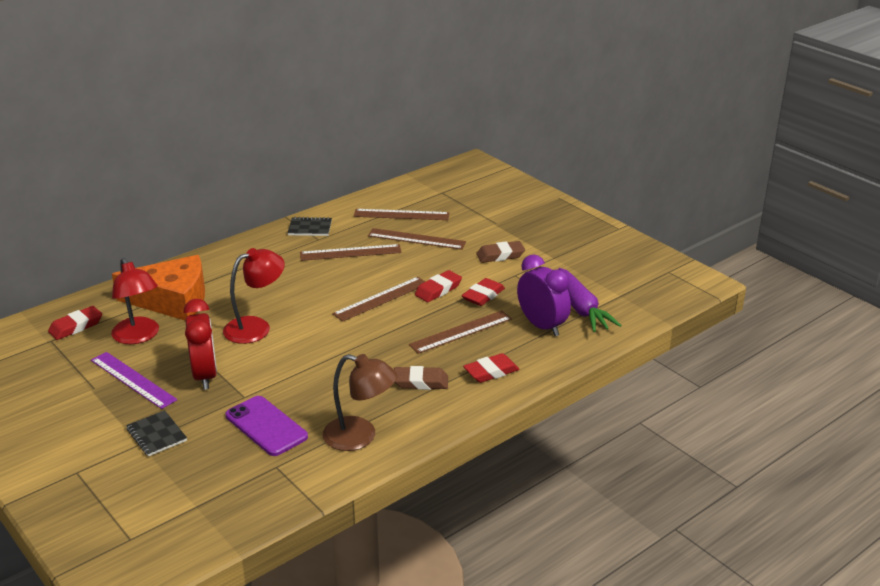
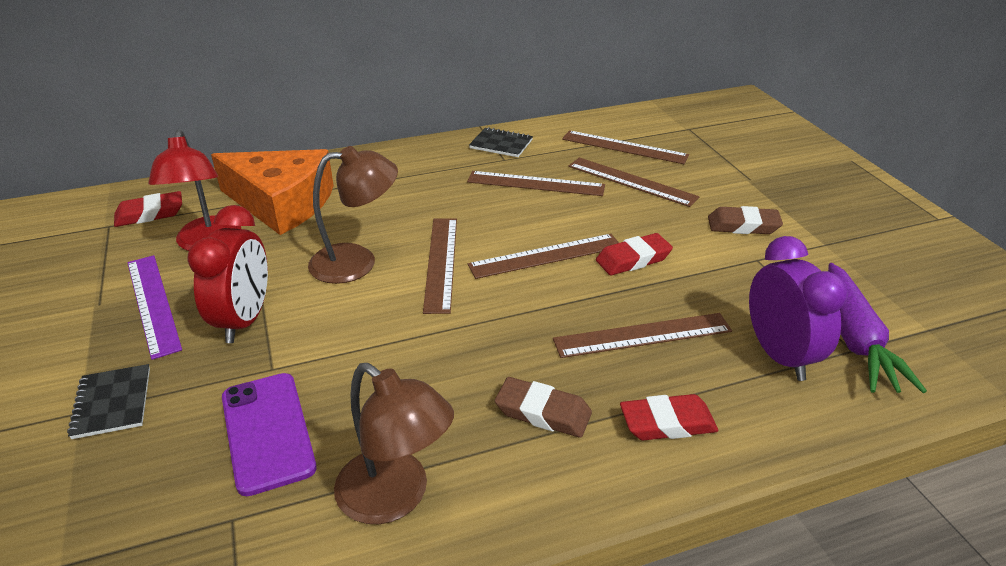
camera: 20 degrees right, 5 degrees up
red lamp [223,248,285,344] -> brown lamp [308,146,398,284]
red eraser [462,278,505,306] -> none
none -> brown ruler [423,218,457,314]

